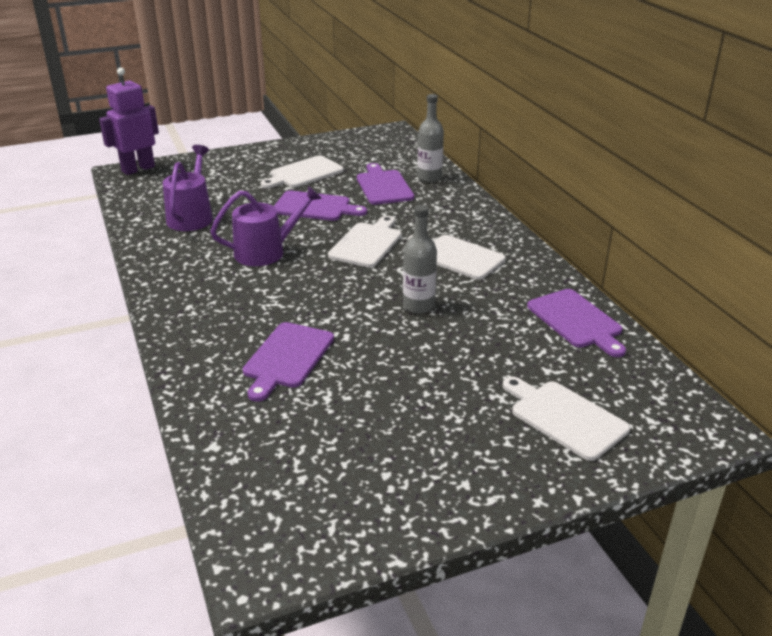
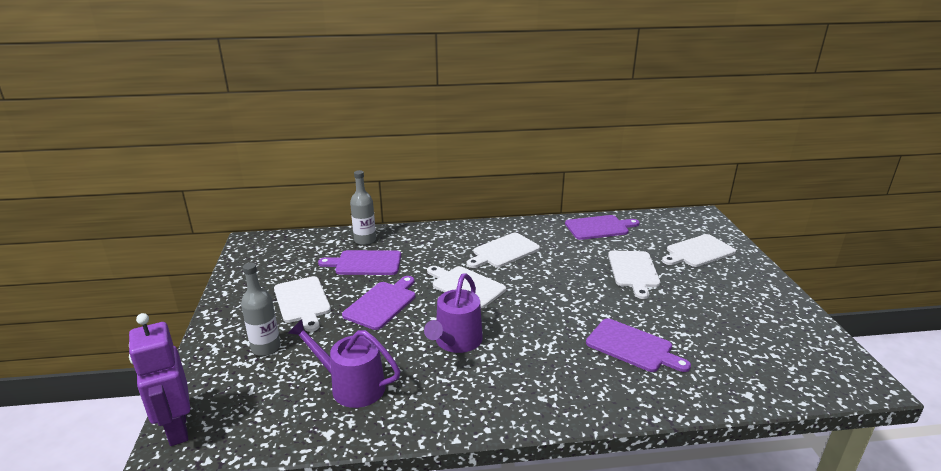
camera: 75 degrees left, 5 degrees down
purple watering can [210,185,322,266] -> purple watering can turned 150 degrees counterclockwise [424,273,483,353]
grey bottle [403,205,437,314] -> grey bottle moved to [241,263,280,356]
none -> white cutting board [608,251,660,299]

